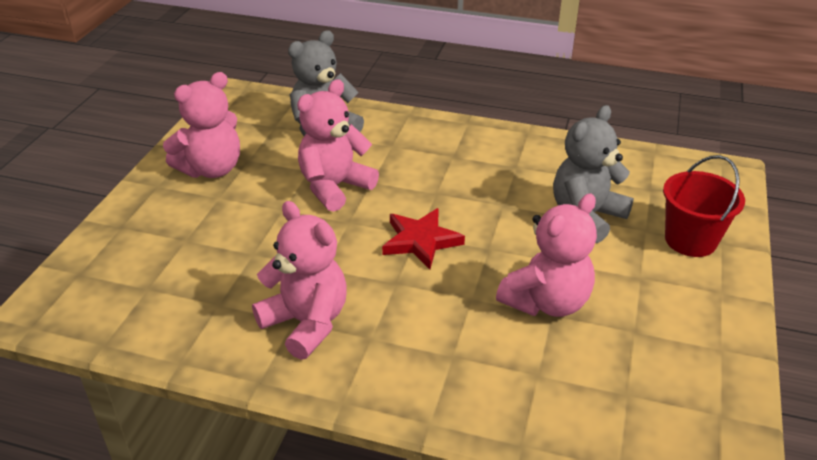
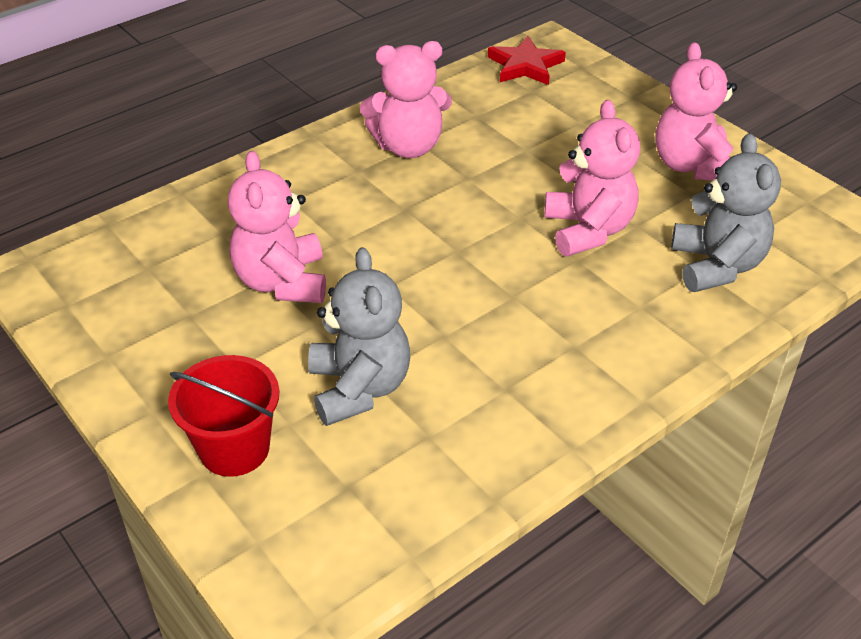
camera: 125 degrees right, 5 degrees up
red star [382,208,465,269] -> red star moved to [488,36,566,85]

